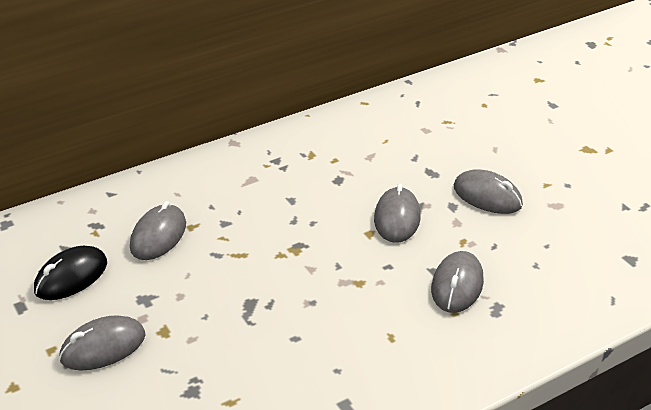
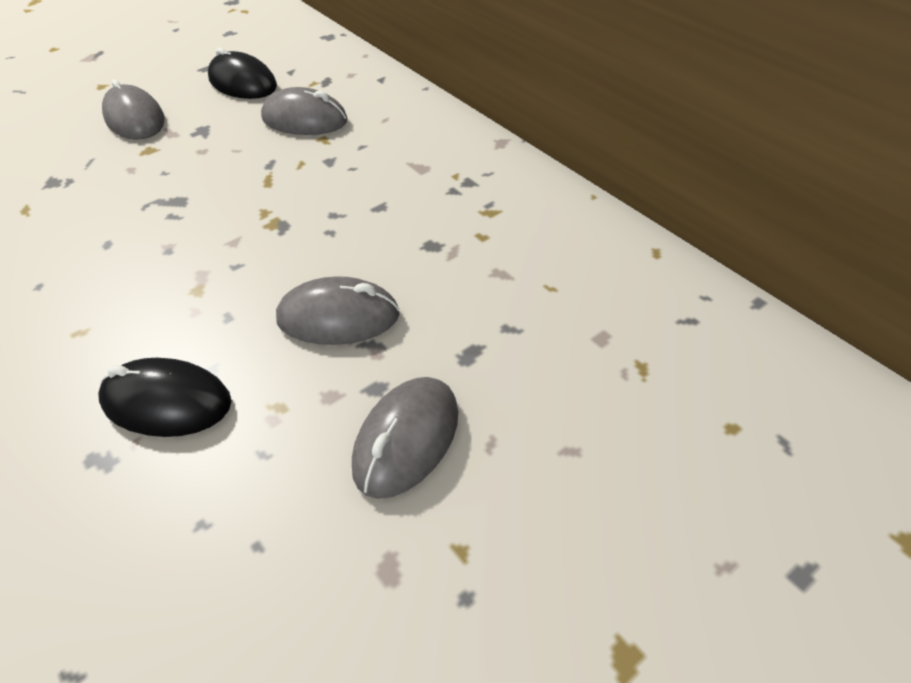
camera: 85 degrees right, 10 degrees up
grey mouse [431,251,484,313] -> black mouse [98,358,232,437]

